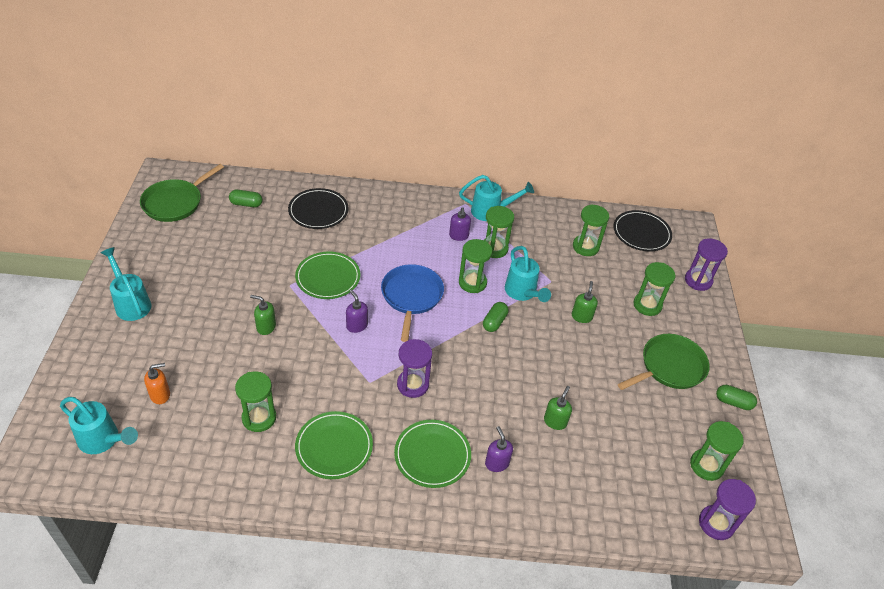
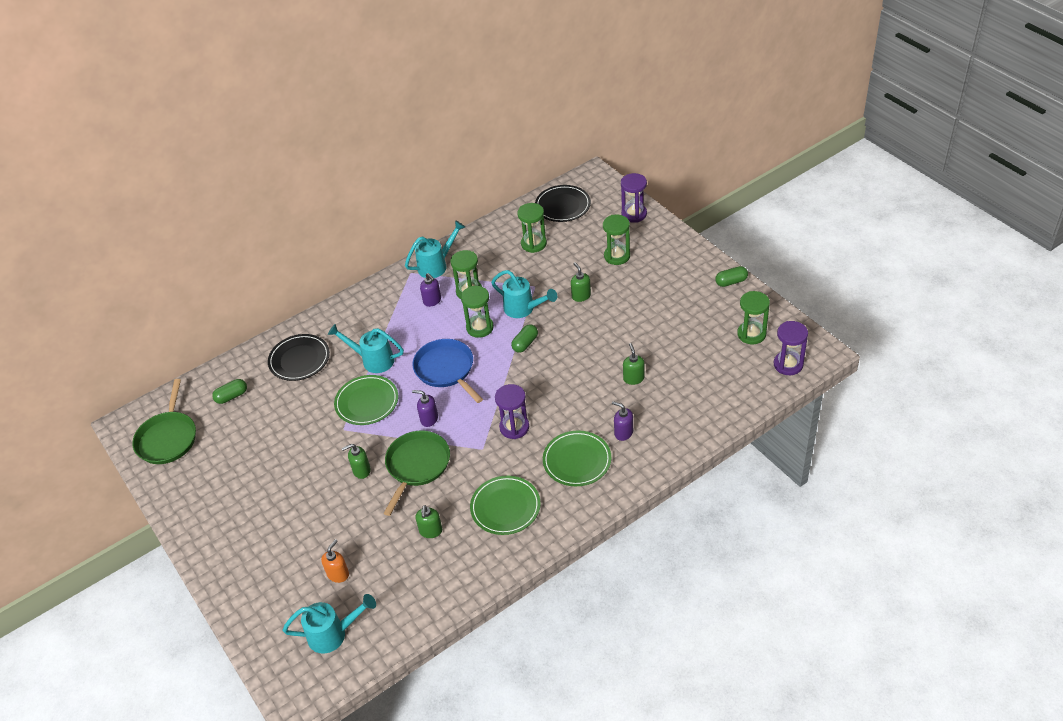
camera: 30 degrees left, 0 degrees up
turquoise watering can [100,247,151,321] -> turquoise watering can moved to [328,324,404,373]
green hourglass [235,371,276,432] -> green soap dispenser [416,505,442,538]
green capsule [483,302,509,332] -> green capsule turned 45 degrees clockwise [511,324,538,353]
green pan [618,334,710,390] -> green pan moved to [383,431,450,516]

